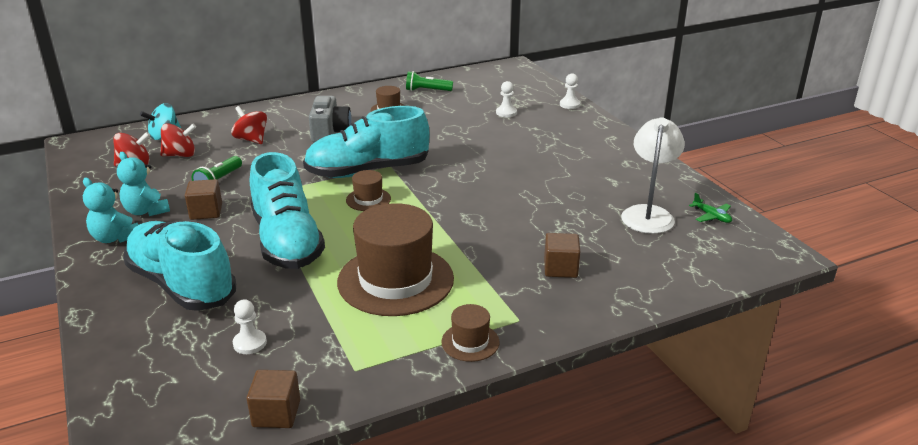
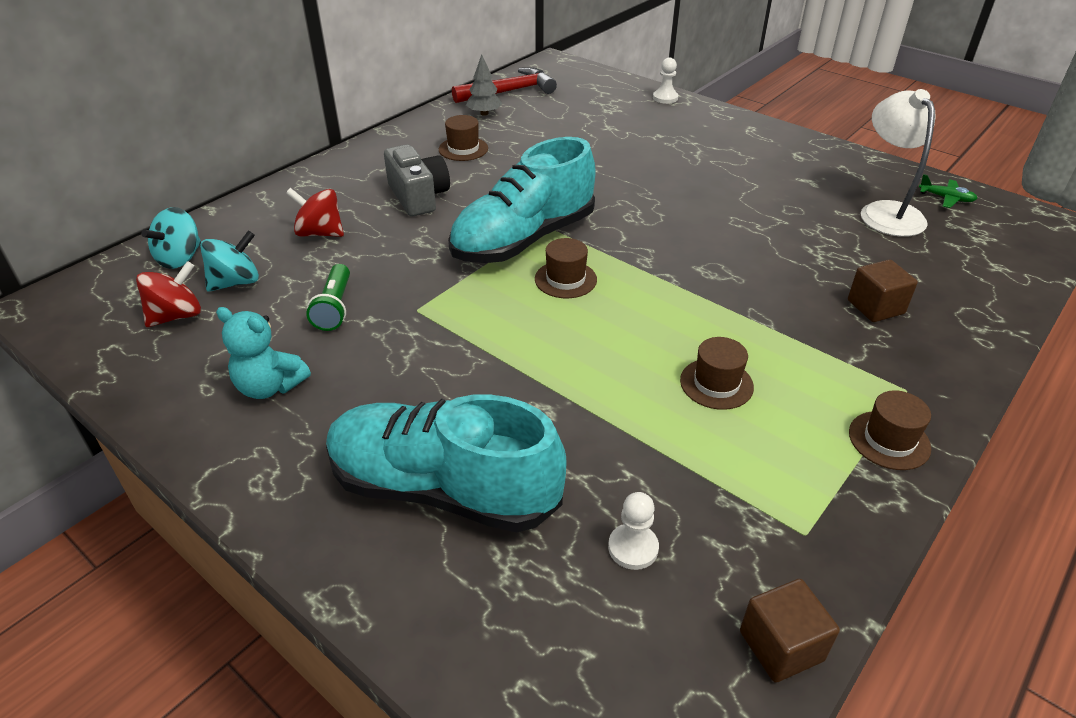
camera: 25 degrees left, 10 degrees up
turquoise teddy bear [83,178,139,243] -> none
red spinning top [160,123,196,157] -> turquoise spinning top [200,231,259,292]
brown cube [185,179,222,220] -> none
turquoise shoe [250,152,325,269] -> none
brown hat [337,203,454,316] -> brown hat [680,337,754,410], size x0.45
green flashlight [406,71,453,91] -> grey tree [466,54,502,116]
white pawn [496,81,517,117] -> none
none -> red hammer [452,67,557,103]

